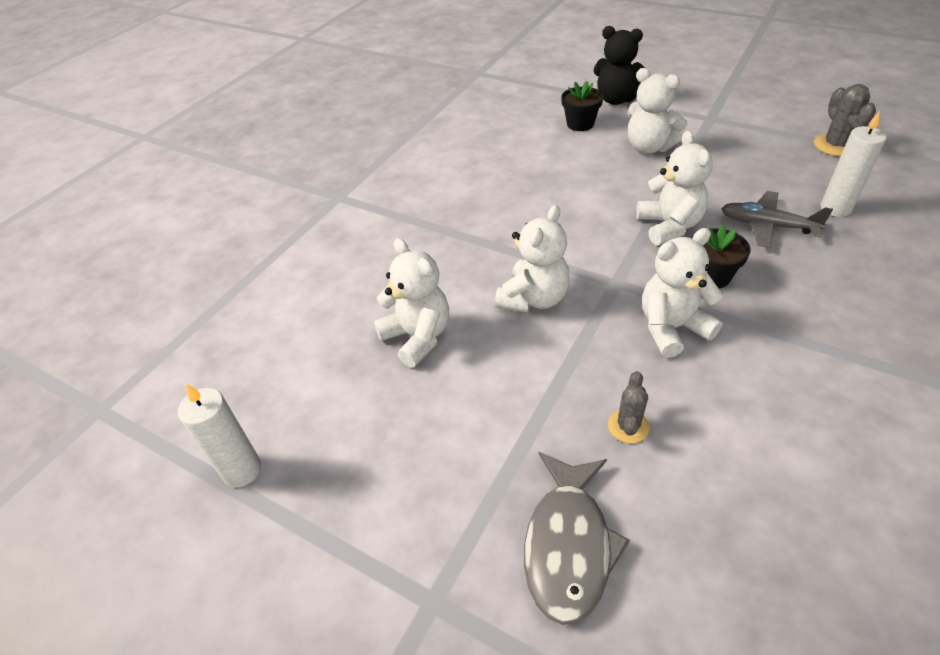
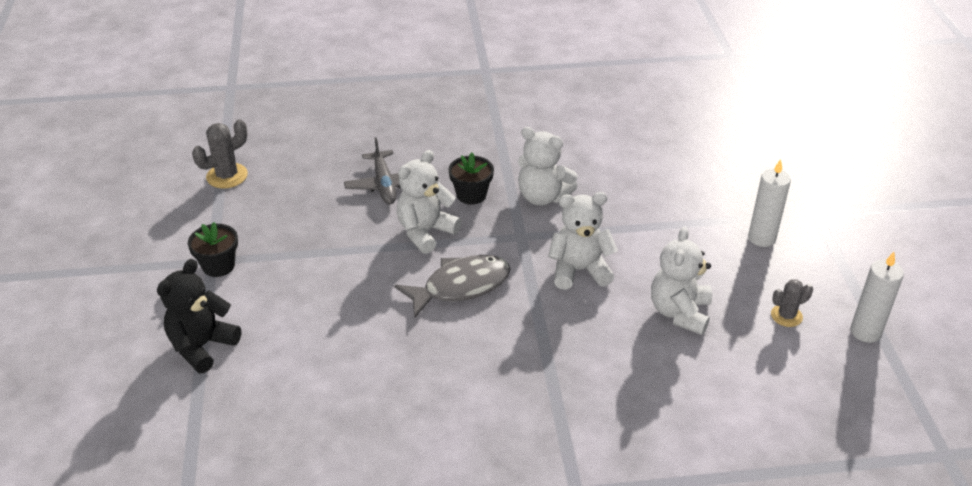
camera: 130 degrees left, 5 degrees down
grey fish [524,452,630,625] -> grey fish moved to [395,255,511,319]
black flower pot [561,81,604,131] -> black flower pot moved to [188,222,238,277]
black teddy bear [593,26,645,105] -> black teddy bear turned 135 degrees counterclockwise [157,259,241,373]
grey cactus [608,371,650,443] -> grey cactus moved to [771,279,813,327]
white teddy bear [627,68,687,154] -> none
white candle [821,111,886,217] -> white candle moved to [748,159,791,247]

